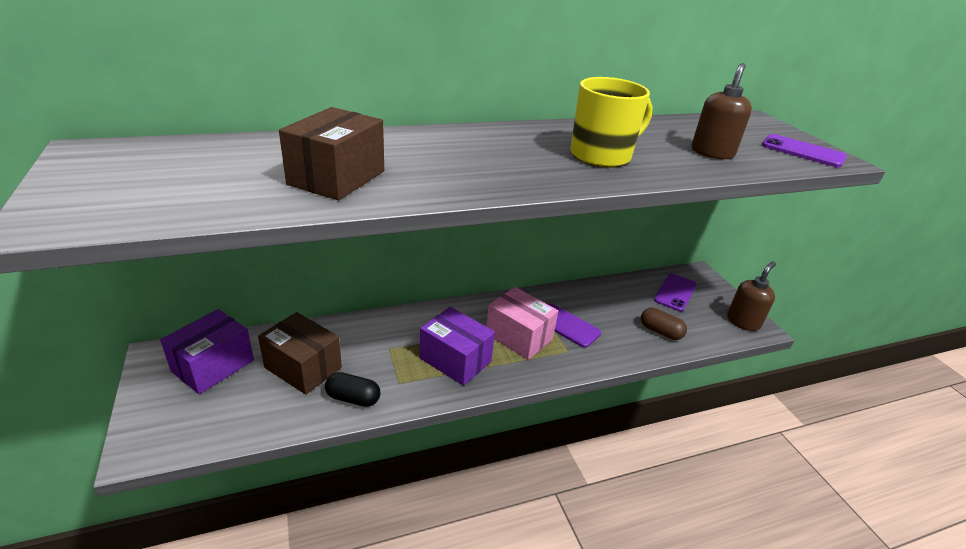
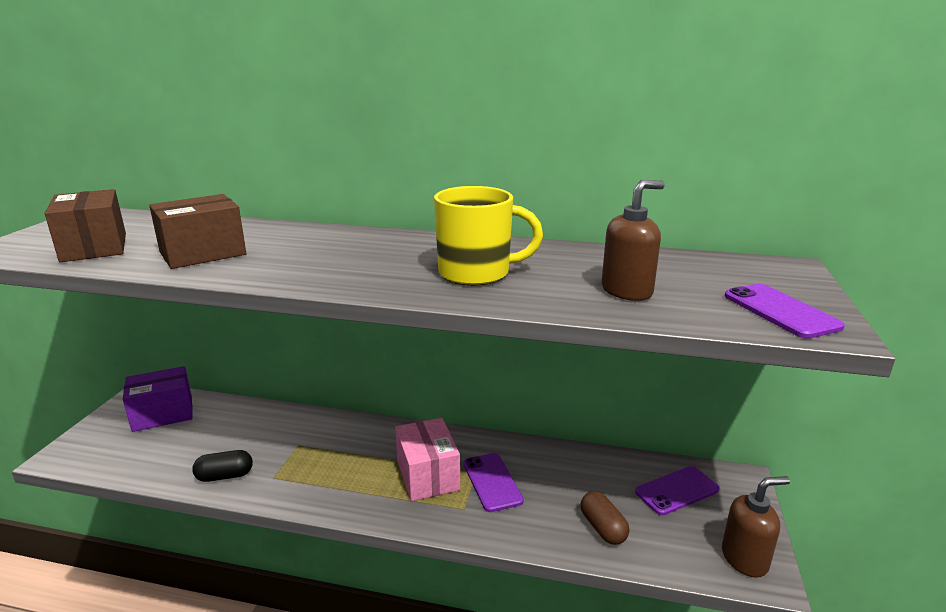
camera: 35 degrees right, 10 degrees down
brown box [258,312,342,395] -> brown box moved to [44,189,126,262]
black capsule [325,372,381,407] -> black capsule turned 60 degrees counterclockwise [192,450,253,482]
purple box [420,307,495,386] -> none

